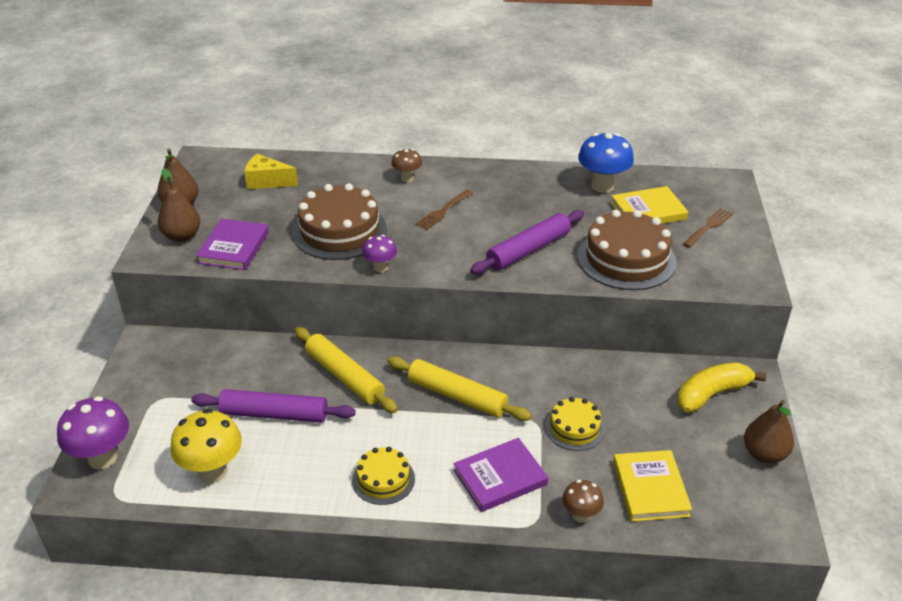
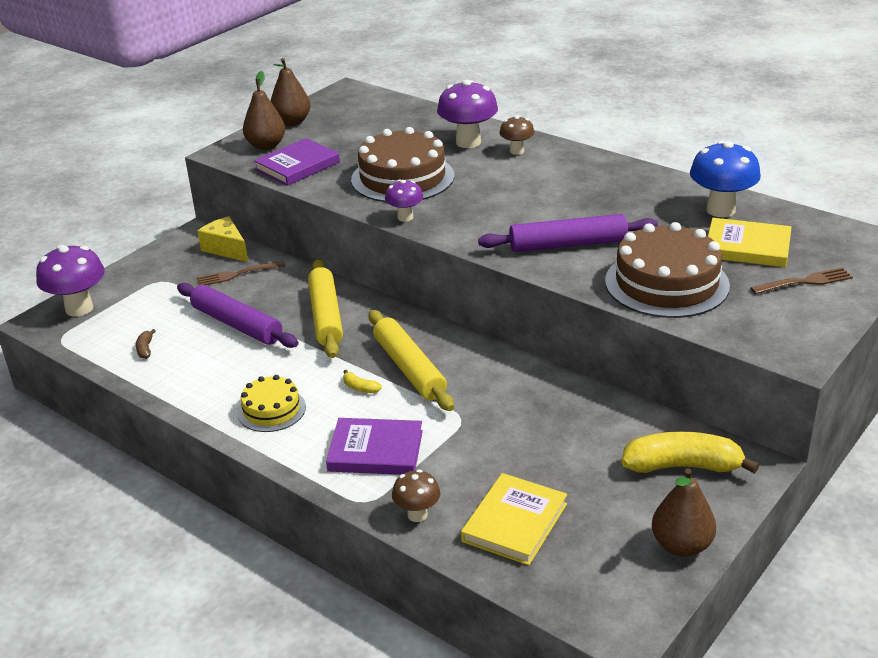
camera: 35 degrees right, 5 degrees down
yellow mushroom [170,409,242,483] -> brown banana [136,329,156,359]
yellow cheese [244,154,298,189] -> yellow cheese moved to [197,216,248,262]
brown fork [415,189,473,230] -> brown fork moved to [196,261,285,285]
yellow cake [545,397,605,451] -> none
none -> yellow banana [343,370,382,393]
none -> purple mushroom [437,80,498,148]

